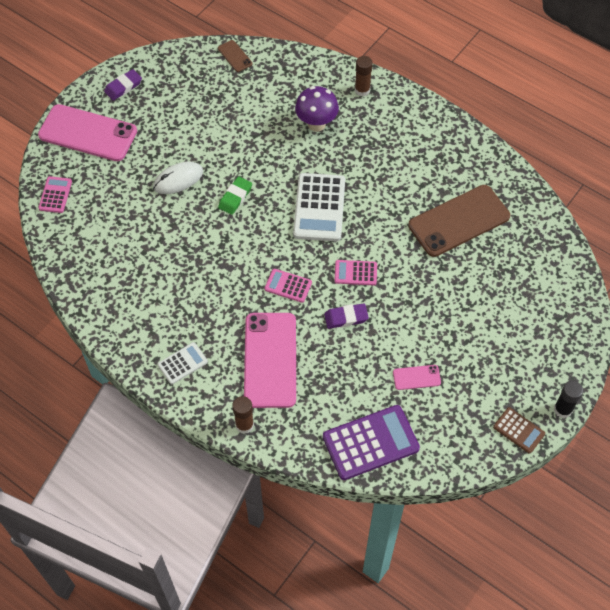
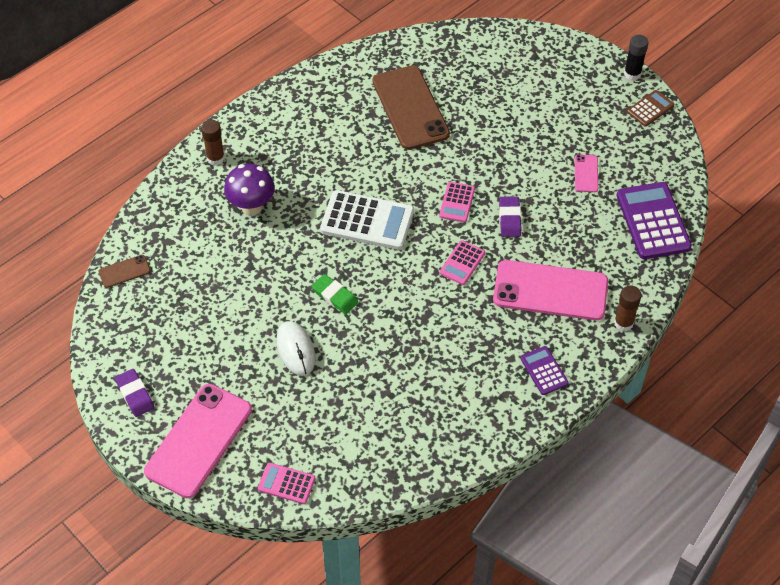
camera: 80 degrees left, 5 degrees down
white calculator [158,342,208,384] -> purple calculator [520,346,569,395]

